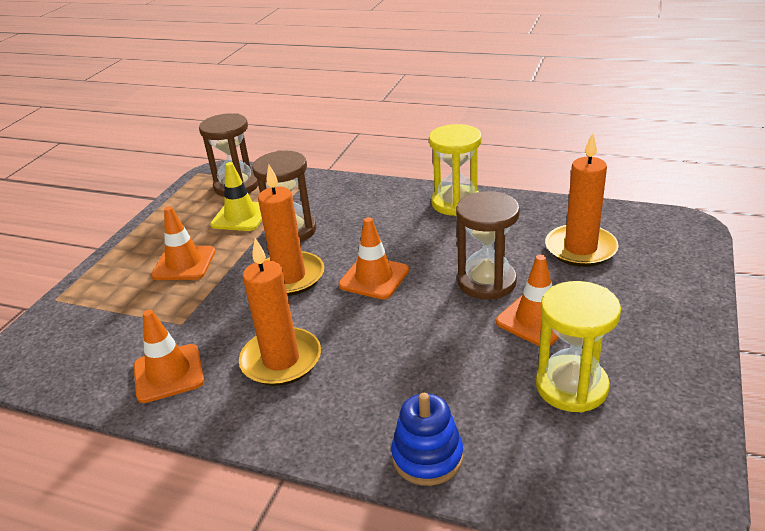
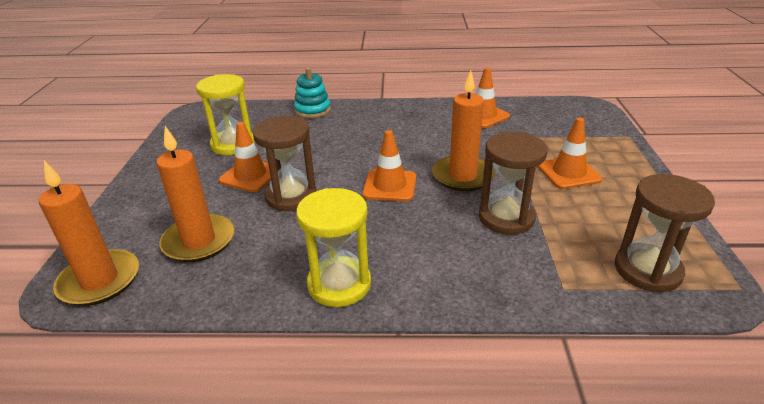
camera: 160 degrees right, 0 degrees up
yellow traffic cone [210,162,262,231] -> none
orange candle [239,238,321,386] -> orange candle moved to [39,160,139,306]
blue stacking toy [391,393,463,486] -> turquoise stacking toy [294,67,331,118]

